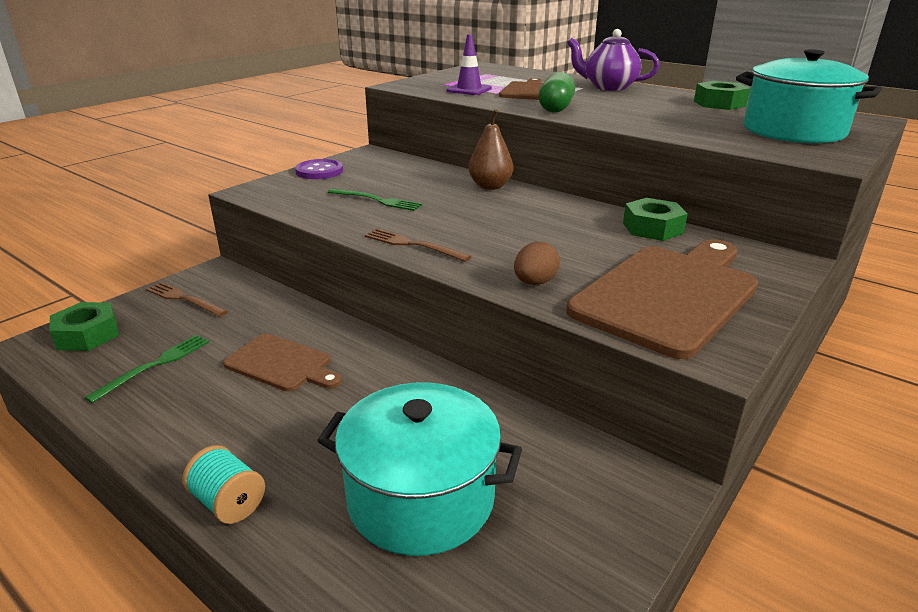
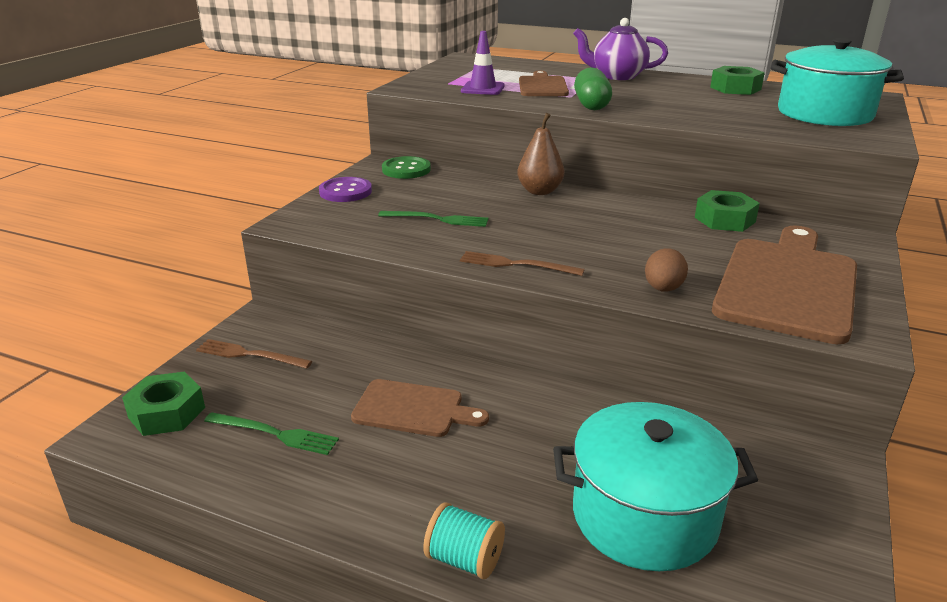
camera: 15 degrees left, 0 degrees up
green fork [84,335,209,403] -> green fork turned 90 degrees clockwise [204,412,339,455]
none -> green button [382,156,431,179]

